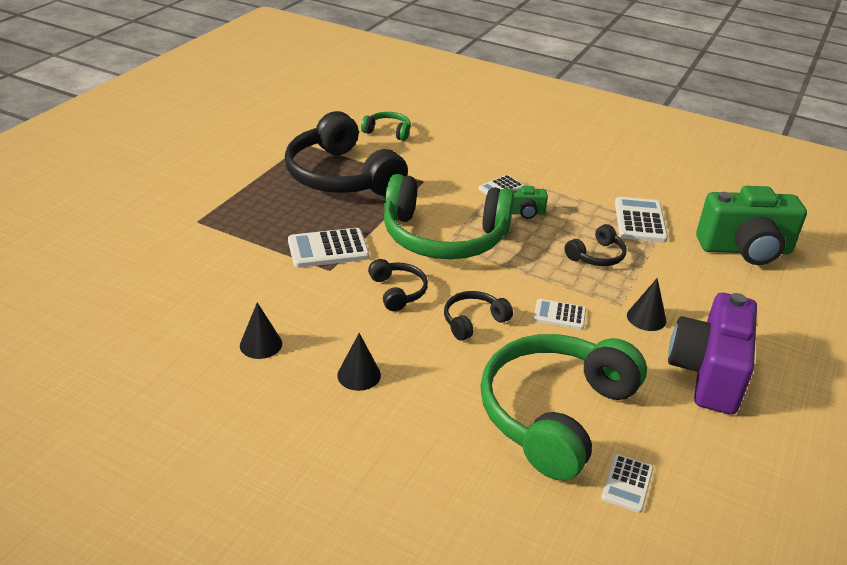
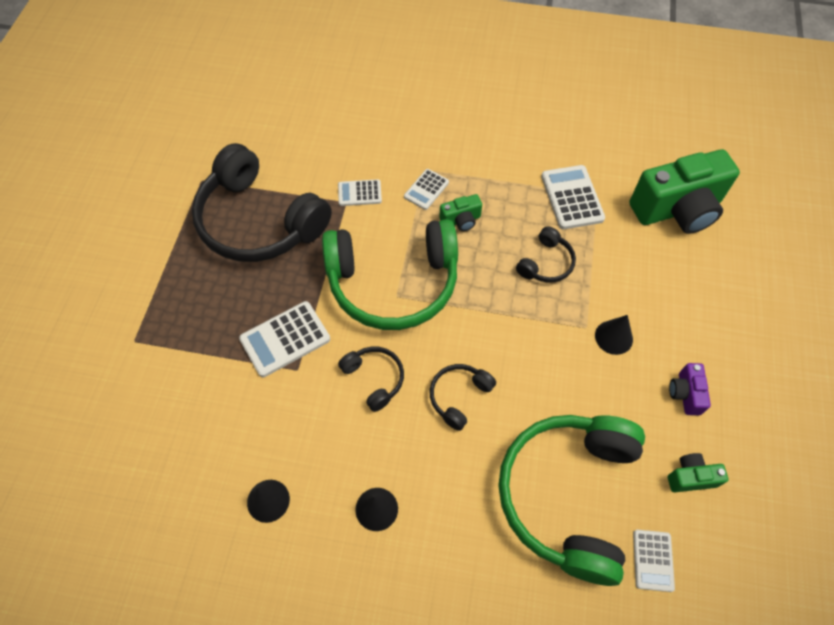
camera: 15 degrees left, 25 degrees up
green headphones [361,112,411,141] -> none
white calculator [533,299,586,330] -> white calculator moved to [338,179,382,206]
purple camera [668,293,757,415] -> purple camera [669,363,711,415], size x0.44
none -> green camera [668,453,729,492]

